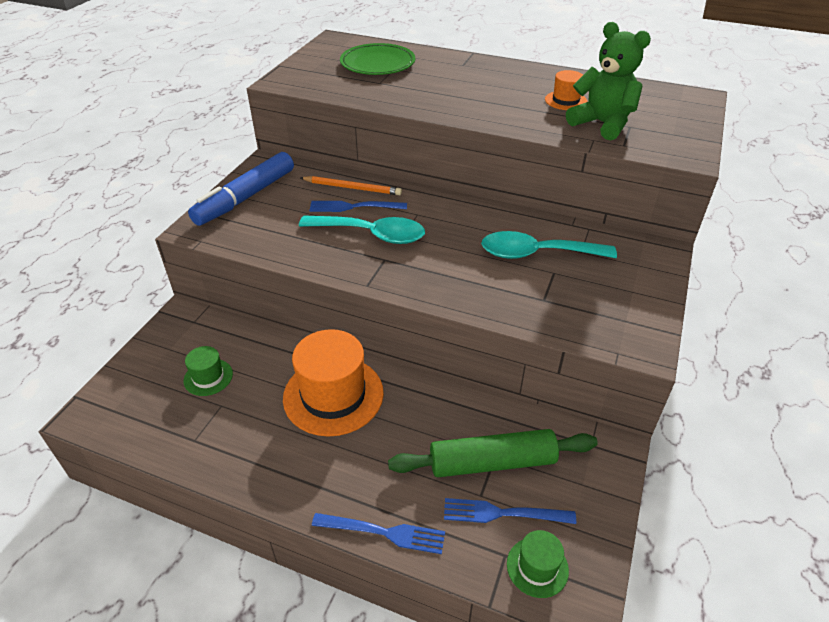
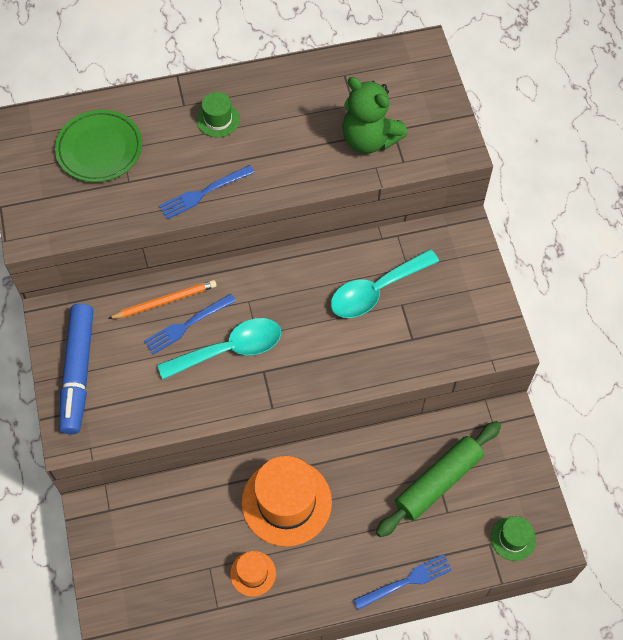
camera: 35 degrees left, 20 degrees up
green hat [184,346,233,396] -> green hat moved to [197,92,240,137]
blue fork [444,498,576,524] -> blue fork moved to [159,165,255,219]
orange hat [545,70,587,110] -> orange hat moved to [230,551,276,597]
green teddy bear [566,22,651,140] -> green teddy bear turned 150 degrees counterclockwise [342,77,408,154]

